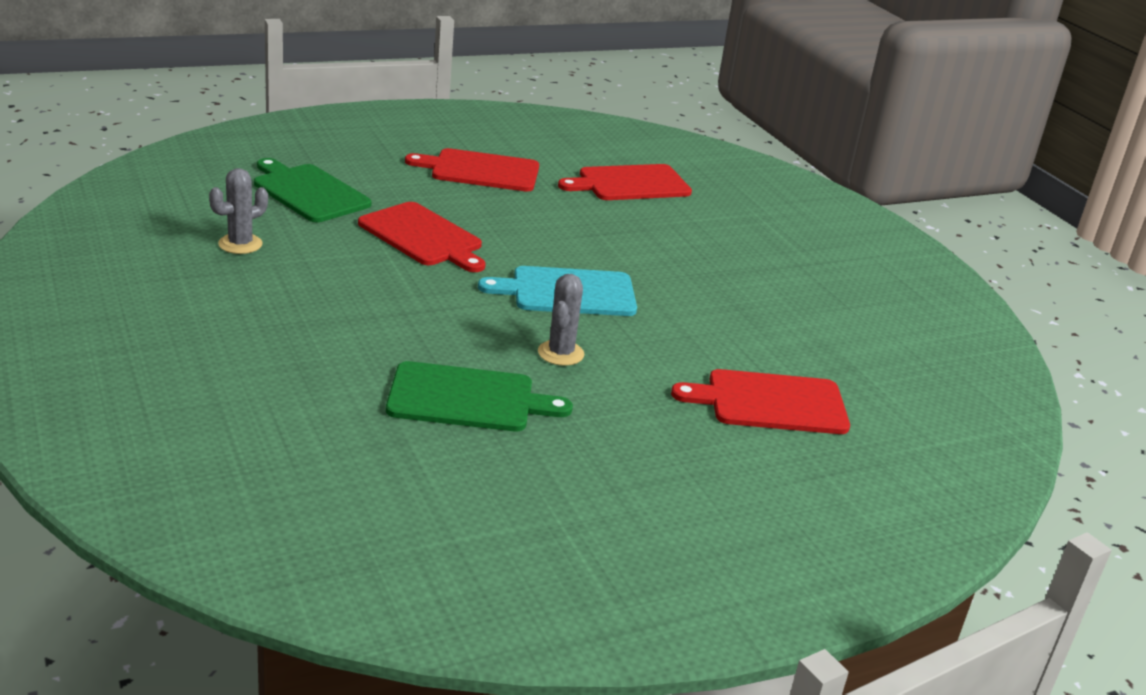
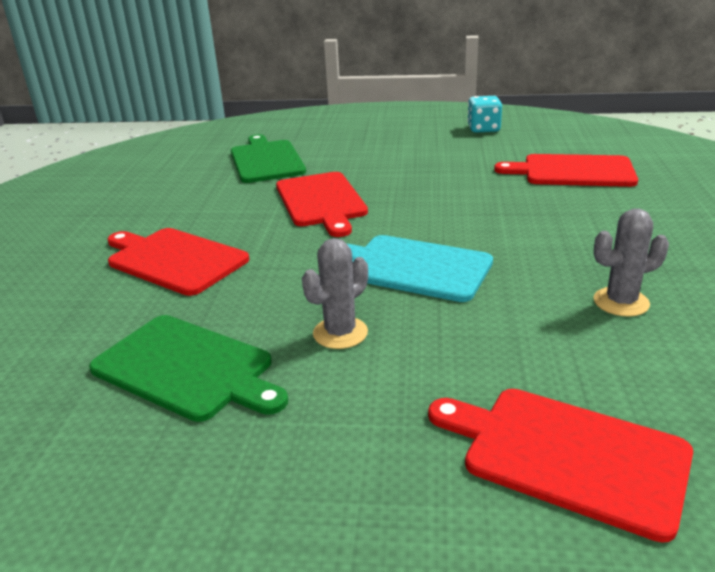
camera: 35 degrees right, 0 degrees up
grey cactus [209,168,268,254] -> grey cactus moved to [593,208,669,317]
red cutting board [405,148,539,192] -> red cutting board moved to [107,228,249,296]
none -> turquoise dice [467,96,502,133]

